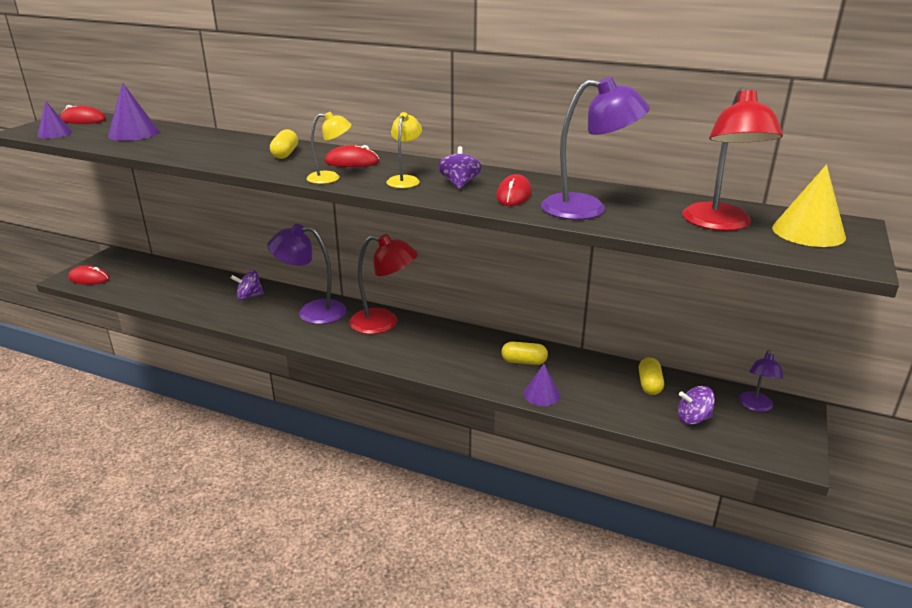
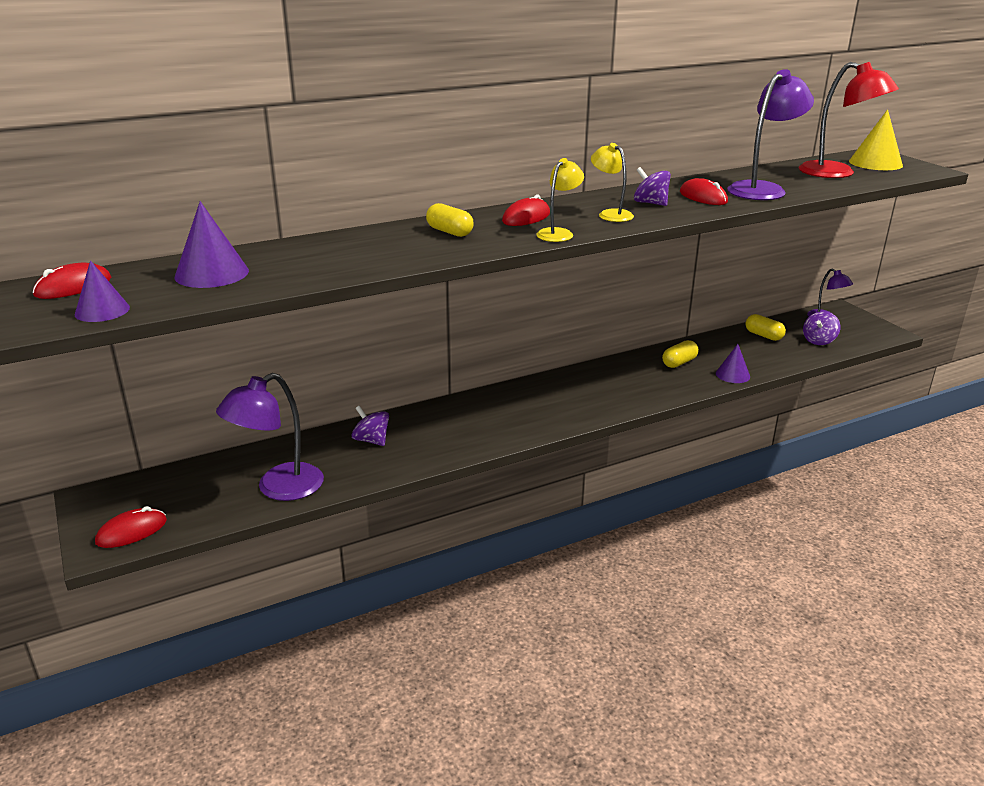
camera: 50 degrees left, 0 degrees up
purple spinning top [231,270,264,300] -> purple spinning top turned 105 degrees clockwise [352,406,389,446]
purple lamp [267,224,347,324] -> purple lamp moved to [216,373,324,501]
red lamp [349,234,418,334] -> none

